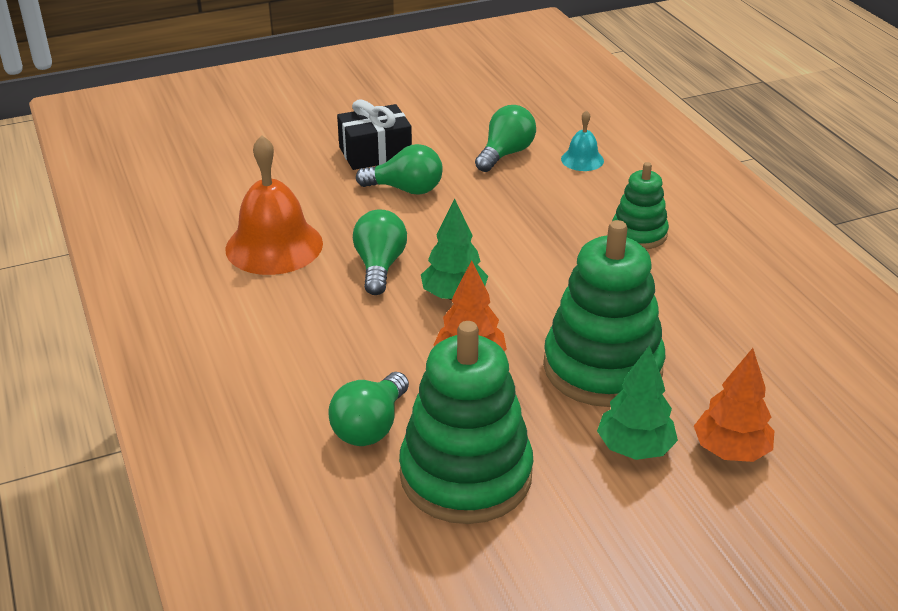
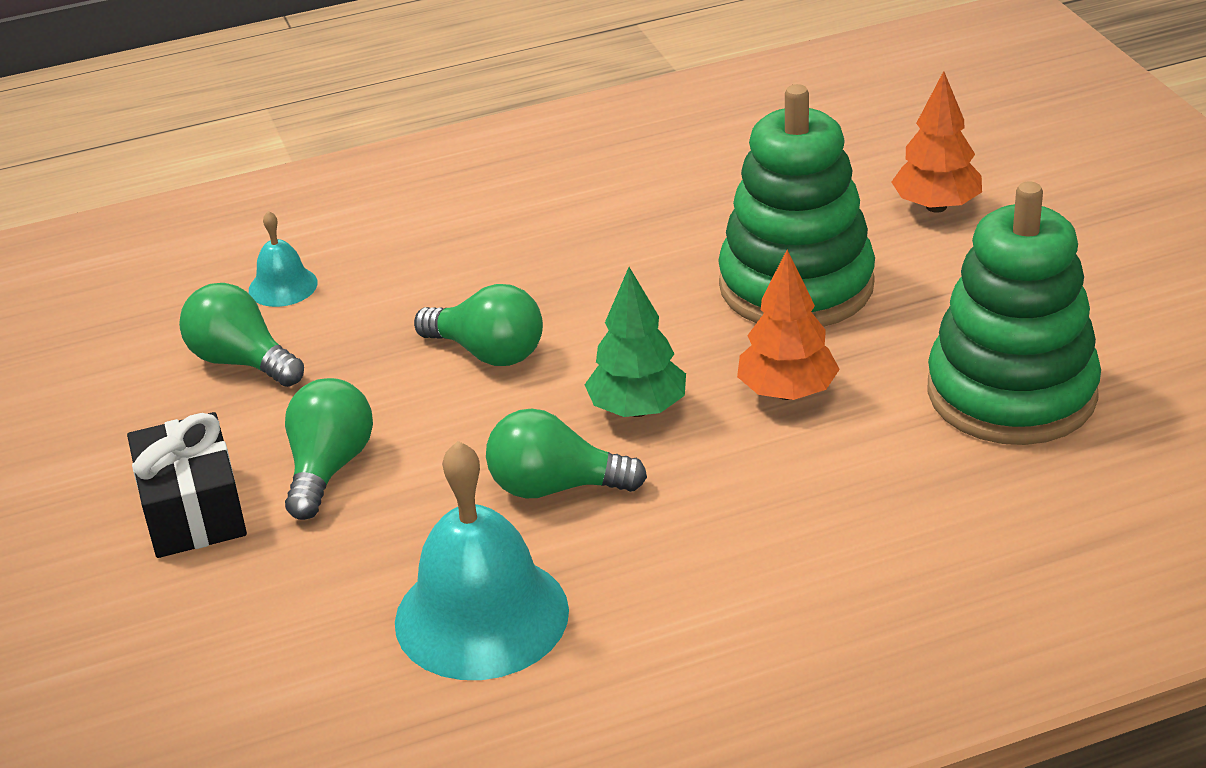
camera: 85 degrees left, 0 degrees up
orange bell [225,135,323,275] -> turquoise bell [395,441,569,680]
green light bulb [328,372,409,446] -> green light bulb moved to [414,284,543,366]
green tree [597,345,678,460] -> none
green stacking toy [612,162,669,249] -> none

